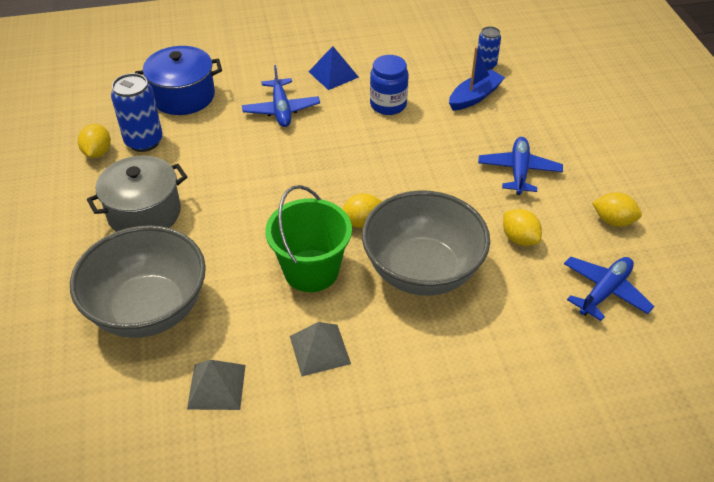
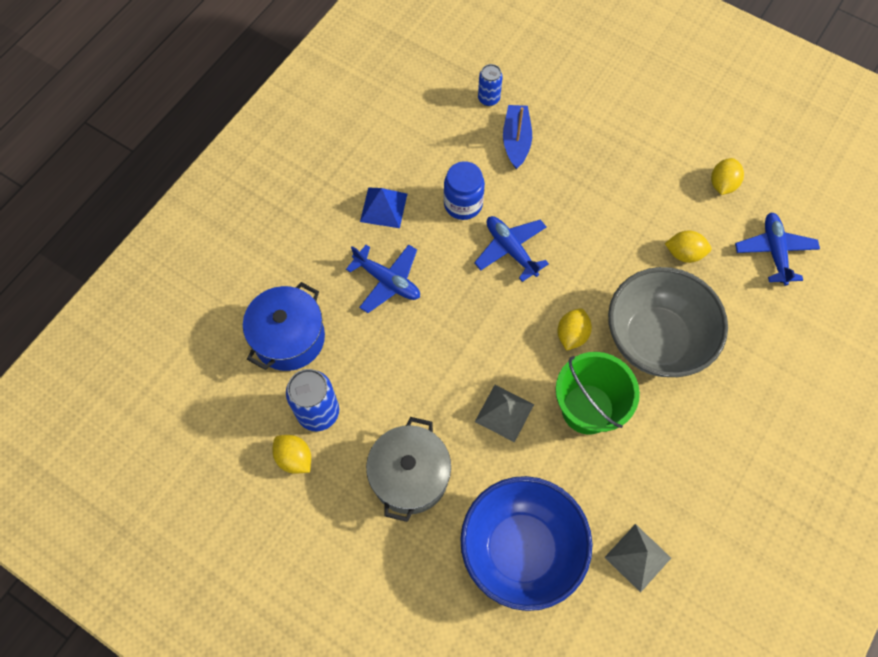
camera: 45 degrees left, 20 degrees up
grey bowl [70,225,206,338] -> blue bowl [460,476,593,611]
grey pyramid [290,322,351,376] -> grey pyramid moved to [475,385,534,442]
blue plane [478,137,563,195] -> blue plane moved to [474,216,549,282]
yellow lemon [592,192,642,227] -> yellow lemon turned 45 degrees counterclockwise [711,158,744,195]

